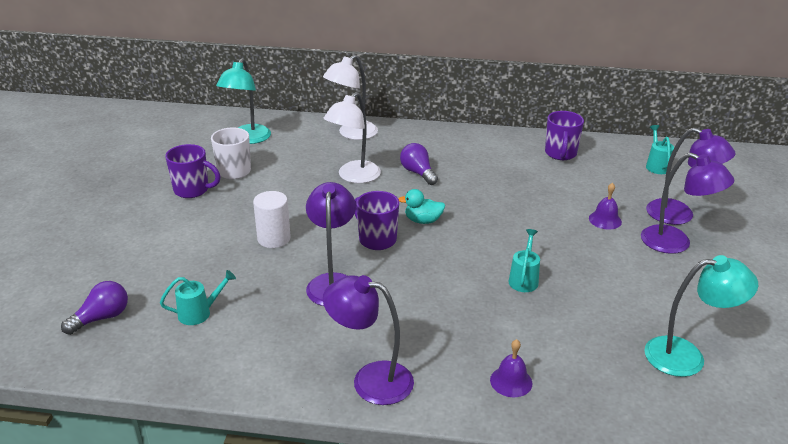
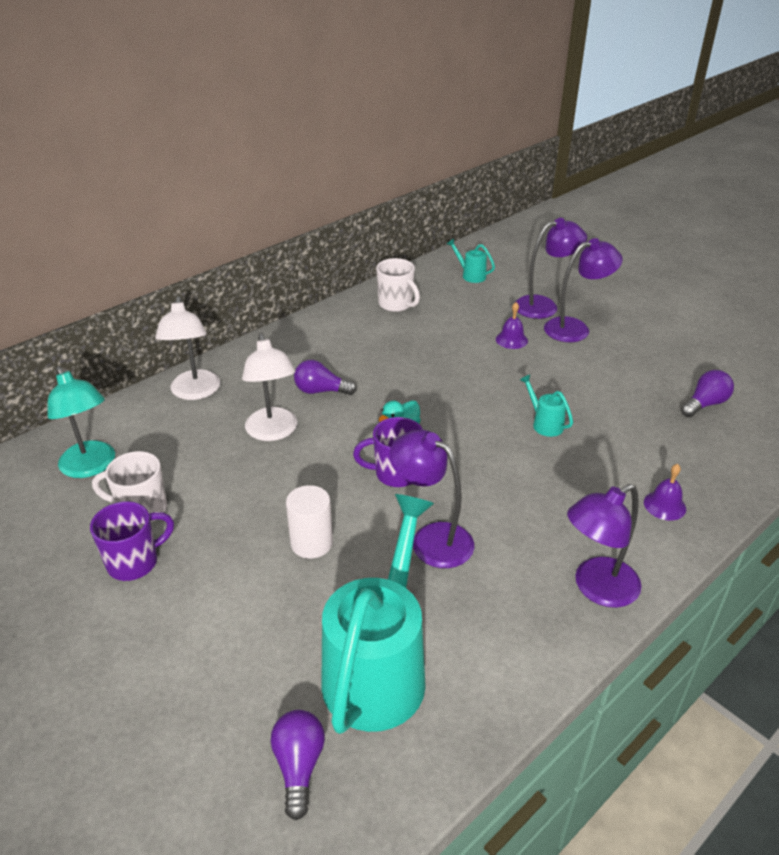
camera: 50 degrees left, 5 degrees up
turquoise watering can [160,270,236,325] -> turquoise watering can [321,494,434,734], size x2.47
purple mug [545,111,584,160] -> white mug [376,258,420,312]
turquoise lamp [644,255,758,377] -> purple light bulb [681,370,734,417]

